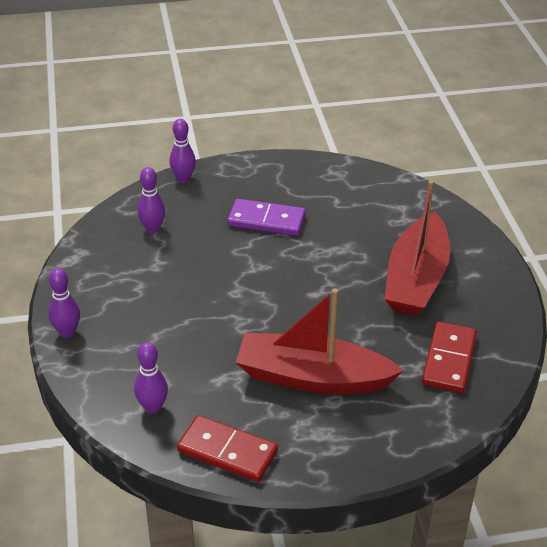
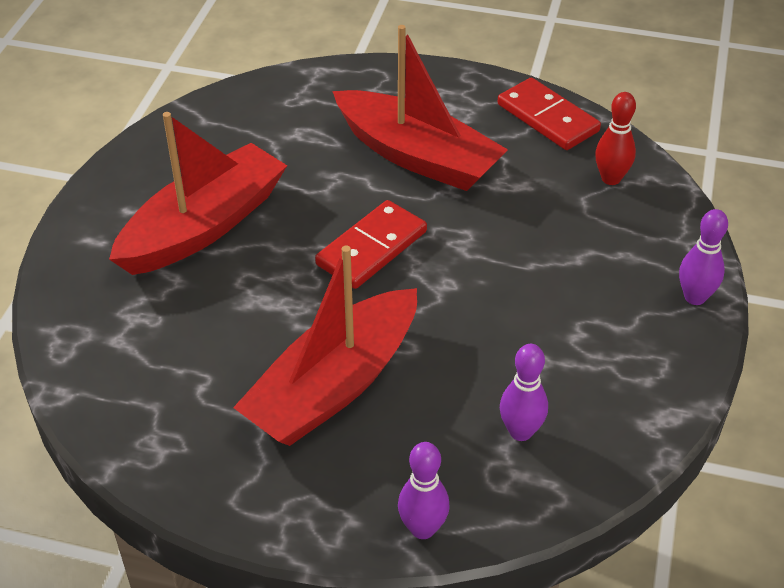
camera: 155 degrees left, 5 degrees up
purple bowling pin [134,342,168,414] -> red bowling pin [595,92,636,185]
purple domino [227,199,306,236] -> red boat [233,245,417,446]
red domino [422,322,477,393] -> red domino moved to [315,200,427,289]

